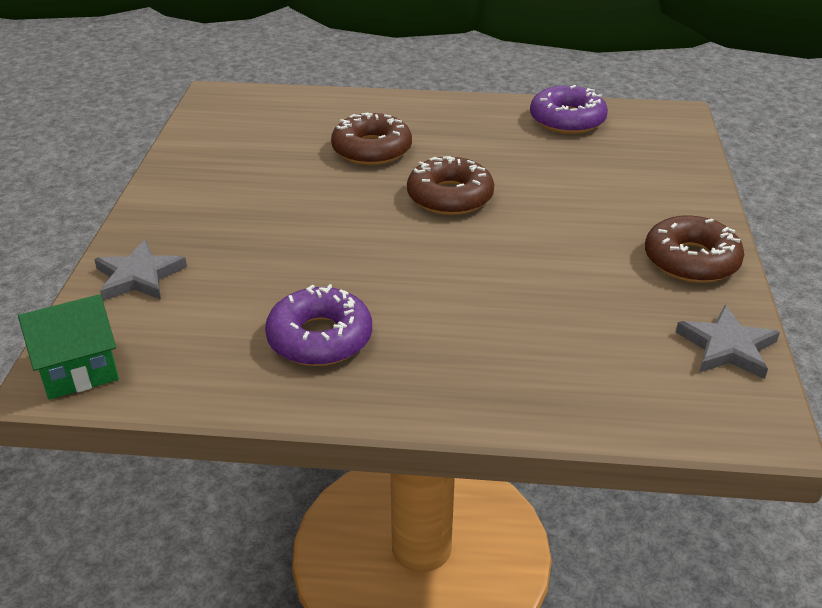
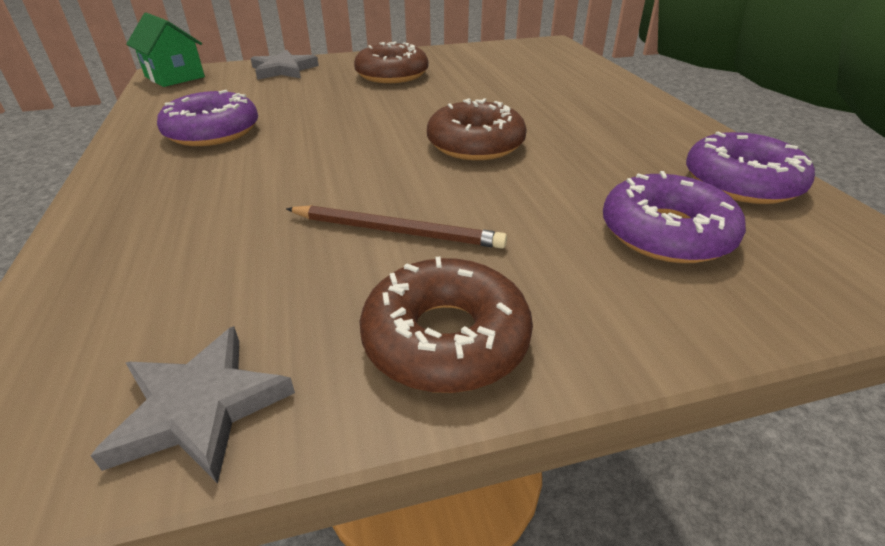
camera: 70 degrees right, 0 degrees up
brown donut [331,113,412,165] -> brown donut moved to [354,41,428,83]
none -> brown pencil [286,205,507,249]
none -> purple donut [603,171,746,263]

